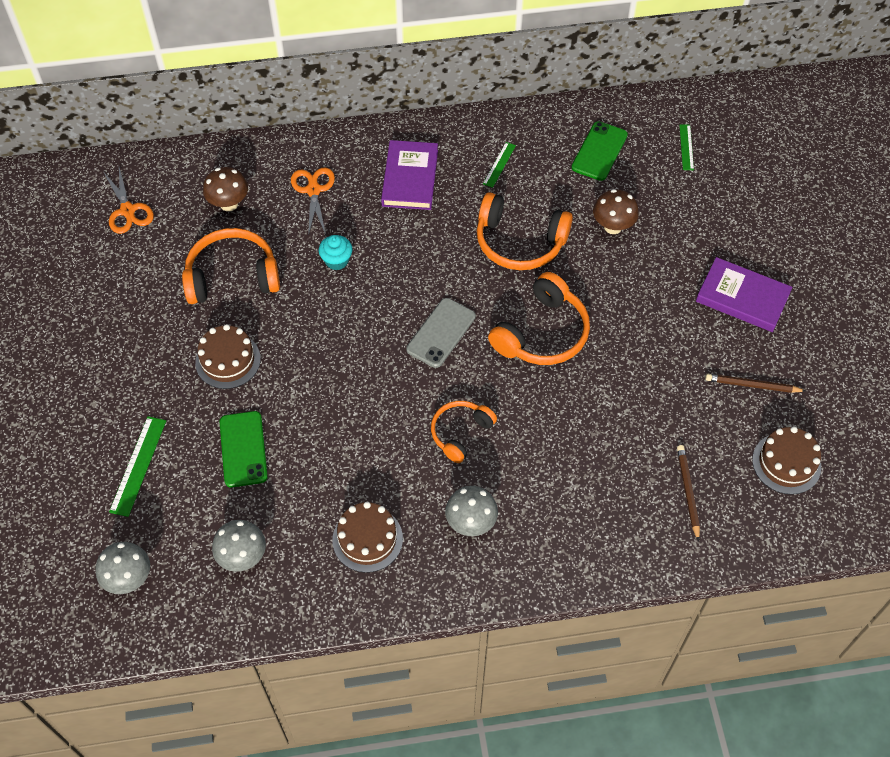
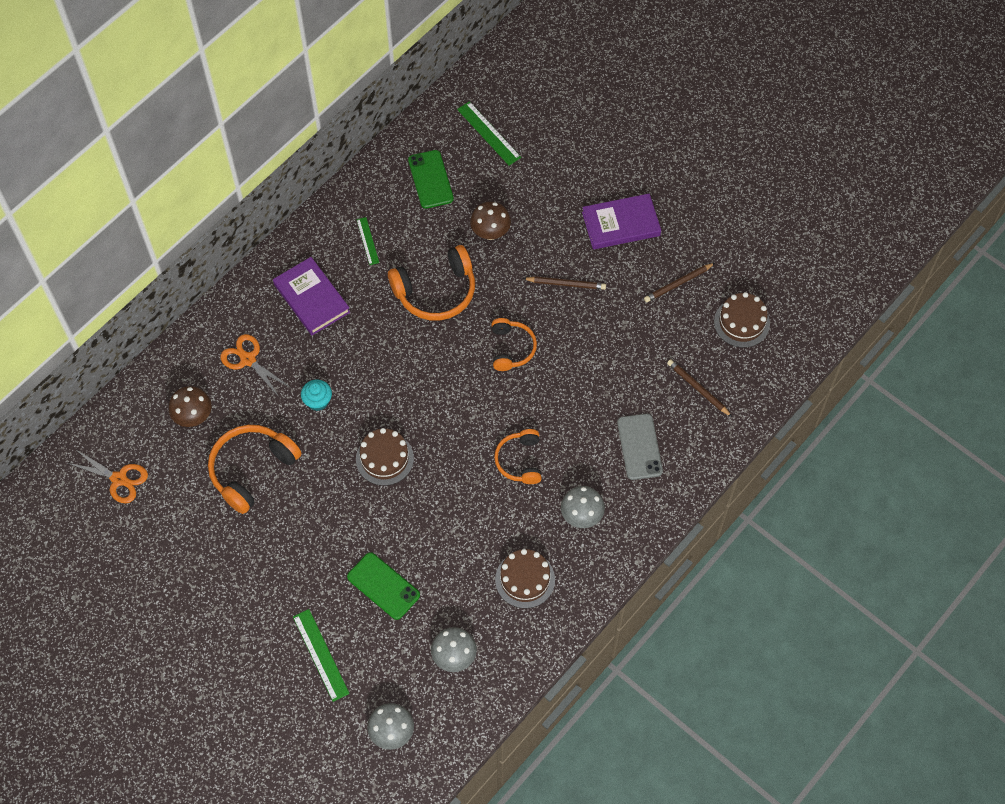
camera: 40 degrees left, 5 degrees up
brown cake [195,324,261,389] -> brown cake moved to [356,428,414,486]
grey phone [406,298,476,368] -> grey phone moved to [617,414,663,480]
orange headphones [488,272,590,365] -> orange headphones [491,318,537,371], size x0.62
green ruler [679,124,694,170] -> green ruler [457,101,521,165], size x1.59
none -> brown pencil [523,276,606,290]

